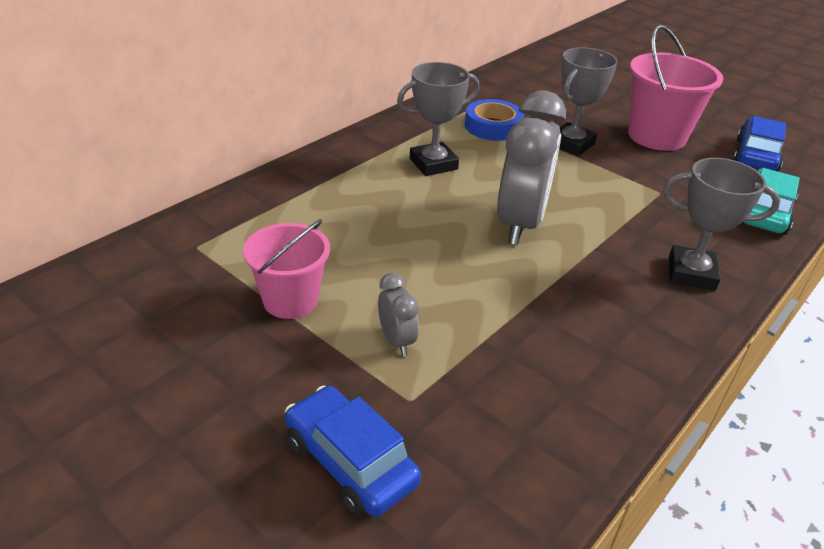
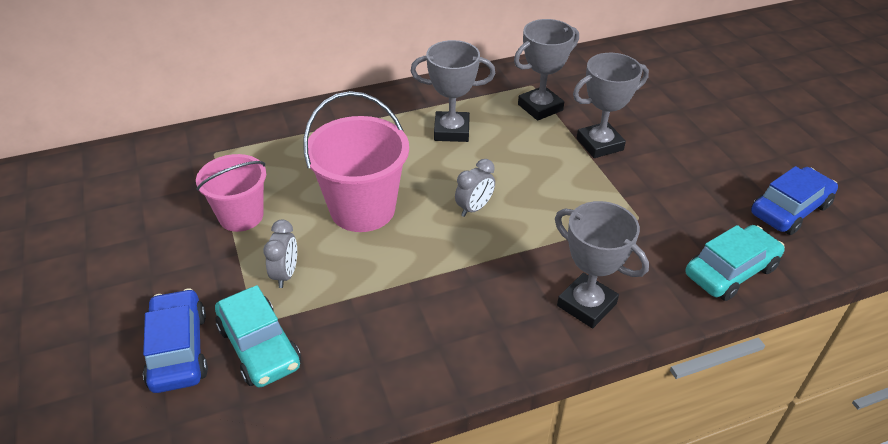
camera: 30 degrees right, 5 degrees up
blue tape [465,99,524,141] -> grey trophy [514,19,579,121]
grey clock [497,90,566,245] -> grey clock [455,159,495,217], size x0.46
pink bucket [628,25,723,151] -> pink bucket moved to [303,91,409,232]
none -> turquoise car [215,285,301,388]

